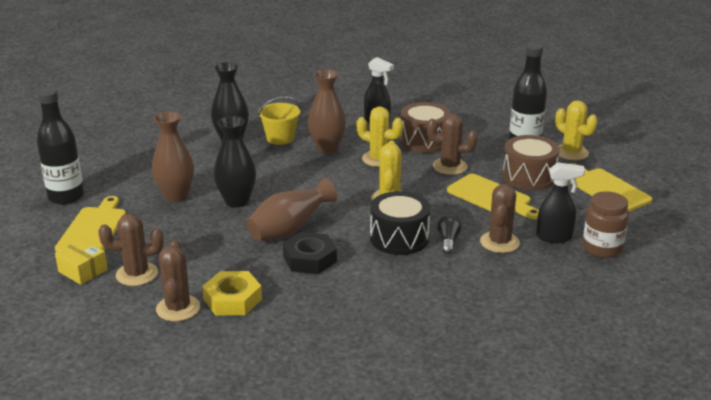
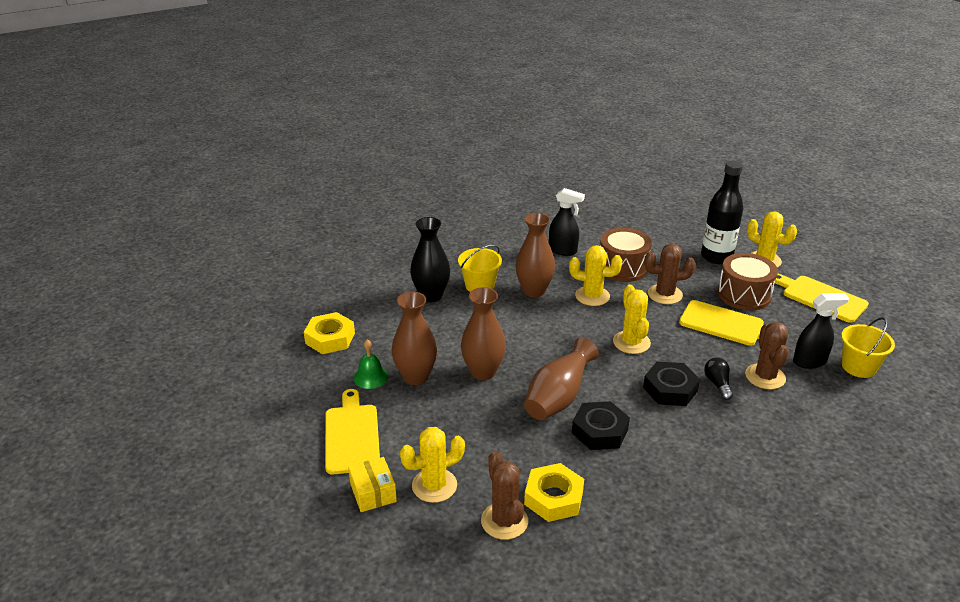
camera: 15 degrees left, 5 degrees up
black bottle [37,88,84,205] -> none
yellow box [55,239,108,285] -> yellow box turned 45 degrees clockwise [348,457,397,512]
brown cactus [98,213,164,286] -> yellow cactus [400,427,465,503]
black vase [214,116,256,208] -> brown vase [461,287,506,380]
black drum [370,191,430,255] -> black nut [643,362,700,406]
brown jar [582,191,629,258] -> yellow bucket [841,318,895,378]
none -> yellow nut [304,312,355,354]
none -> green bell [354,339,388,389]

